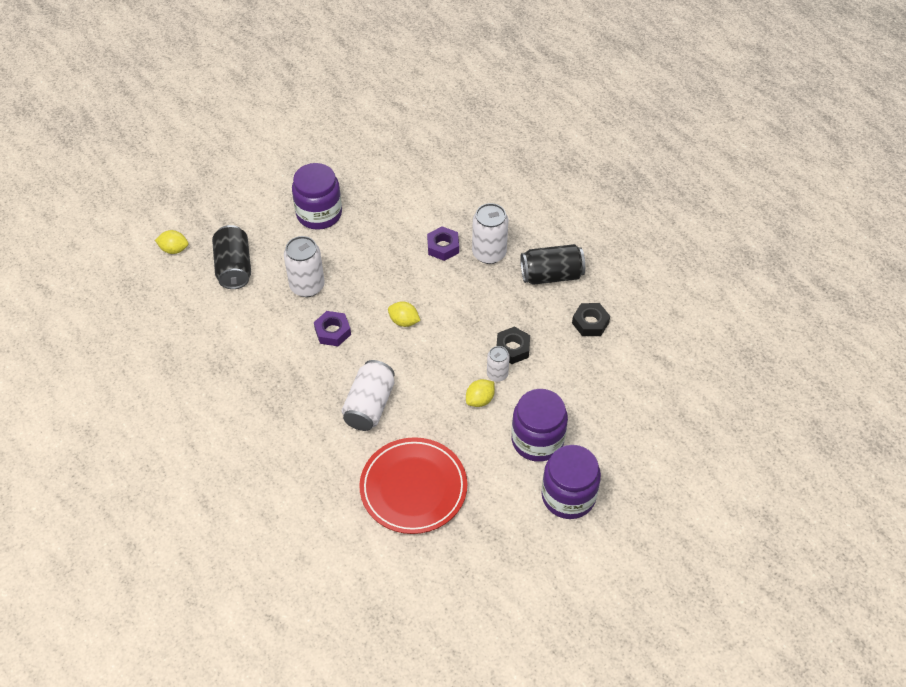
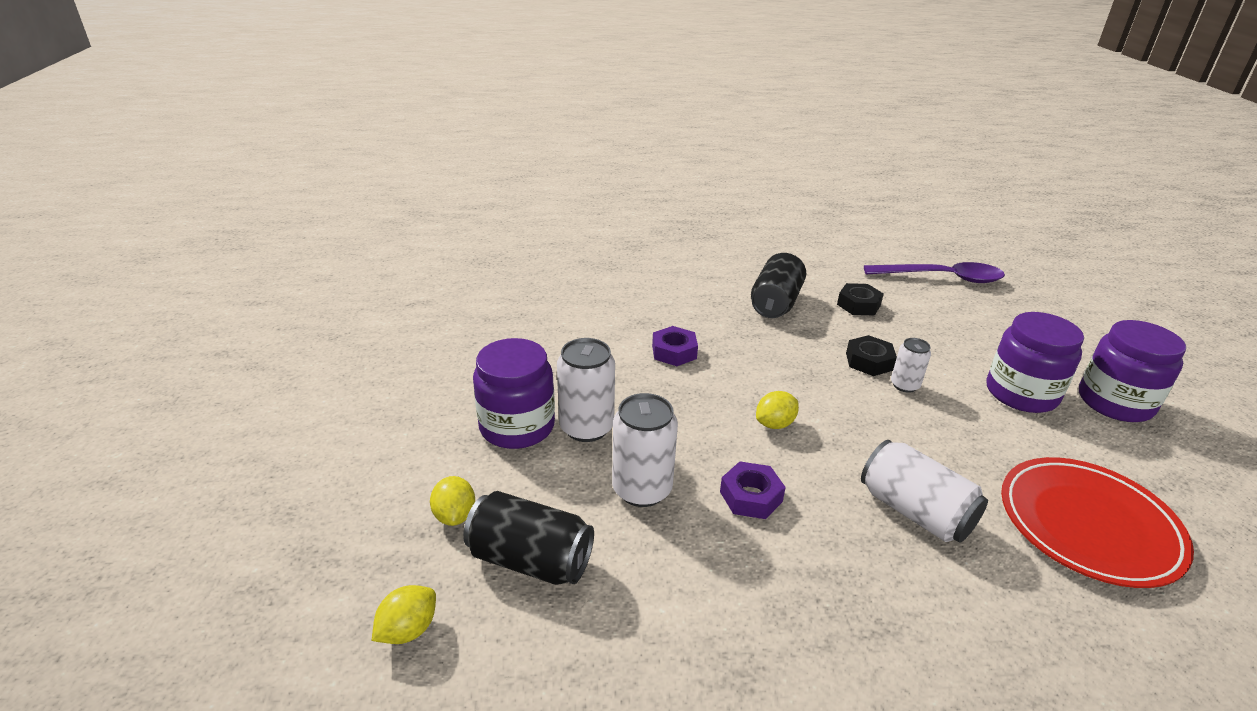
camera: 60 degrees left, 20 degrees down
yellow lemon [466,379,495,407] -> yellow lemon moved to [430,476,475,526]
white can [472,203,508,264] -> white can moved to [557,338,615,442]
none -> purple spoon [864,262,1005,283]

